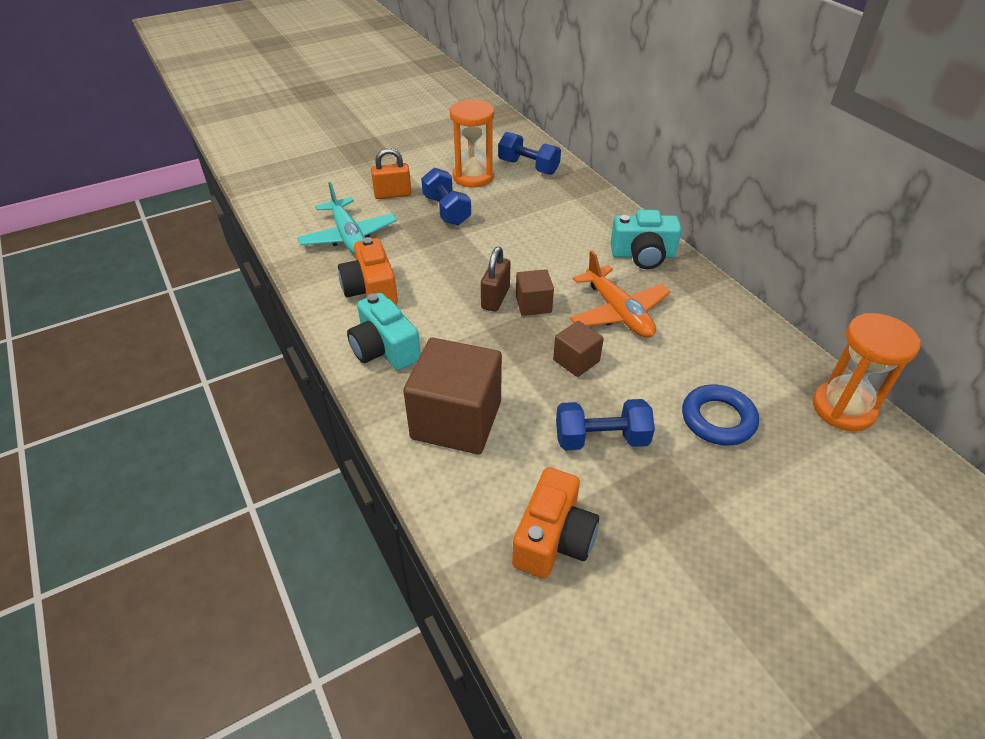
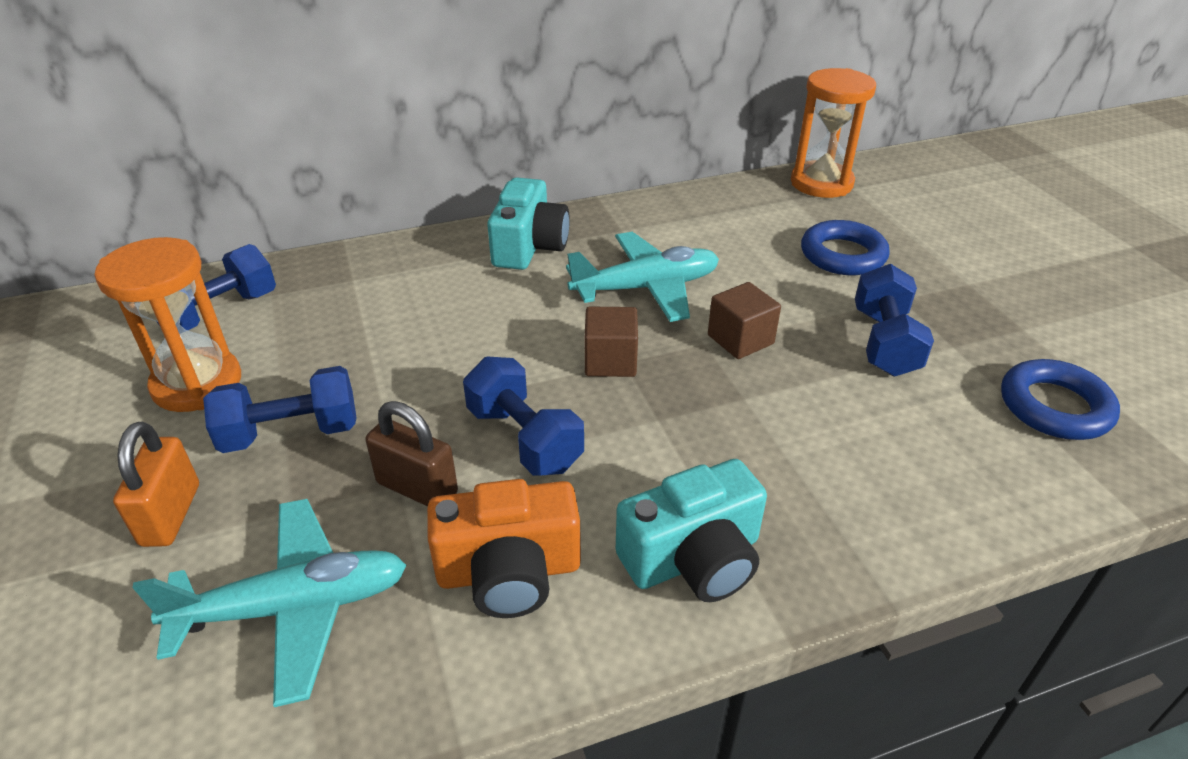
camera: 80 degrees left, 5 degrees down
brown cube [403,338,502,454] -> none
brown padlock [481,247,511,312] -> brown padlock moved to [365,401,458,506]
orange camera [512,467,599,578] -> blue ring [1001,359,1120,440]
orange plane [570,250,671,338] -> turquoise plane [566,232,719,322]
none -> blue dumbbell [463,356,584,476]

